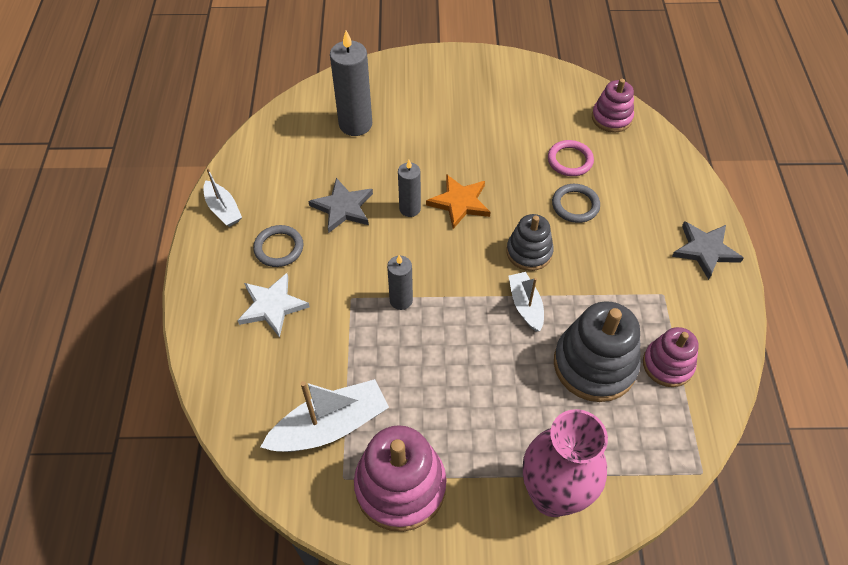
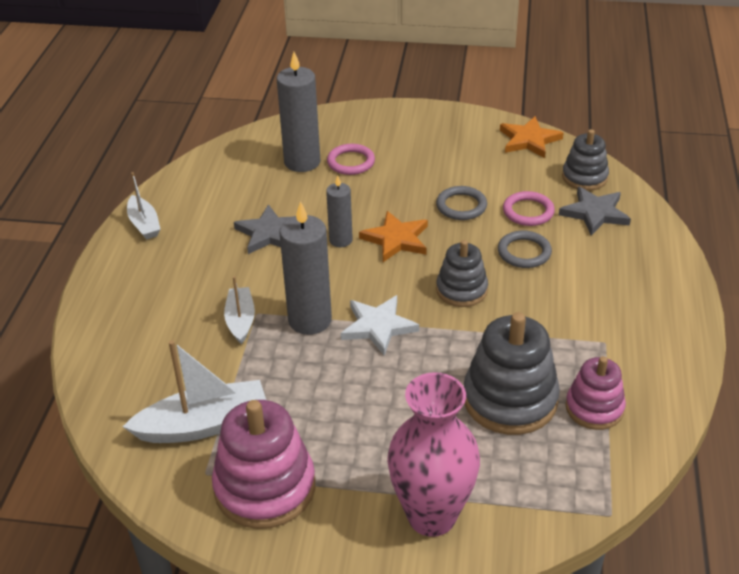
camera: 10 degrees right, 15 degrees down
white star [237,273,310,338] -> white star moved to [341,295,419,356]
grey ring [253,225,304,267] -> grey ring moved to [436,186,487,220]
grey candle [387,255,413,310] -> grey candle [279,201,332,335], size x1.71
white boat [508,272,544,332] -> white boat moved to [224,276,255,344]
pink stacking toy [592,79,634,133] -> grey stacking toy [562,129,609,191]
grey star [672,221,744,280] -> grey star moved to [559,187,631,235]
none -> pink ring [327,144,375,175]
none -> orange star [500,116,563,158]

